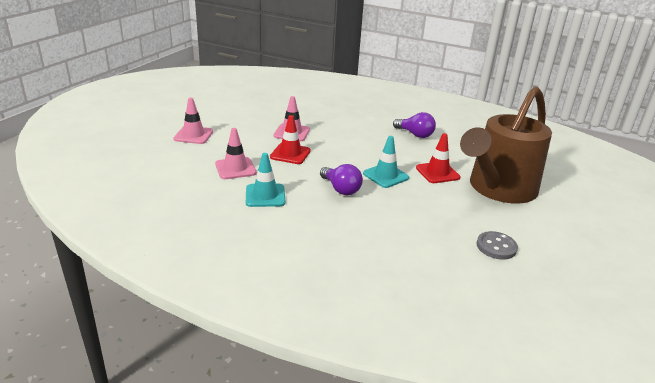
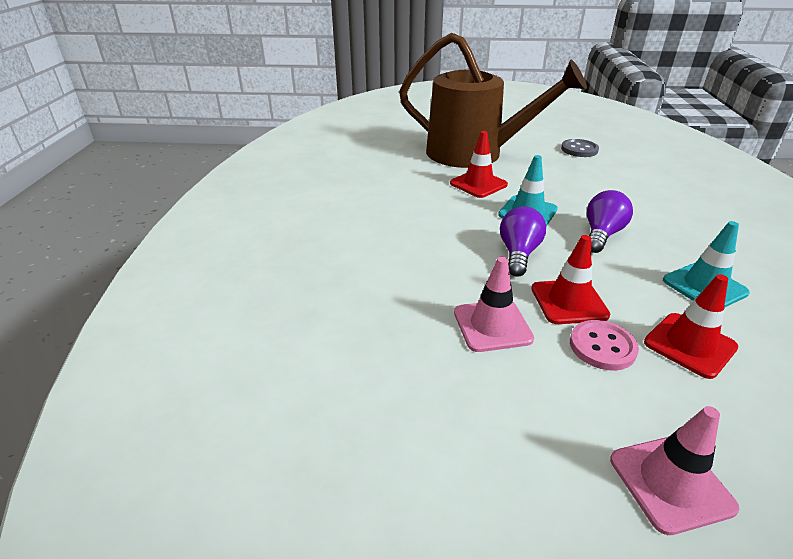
camera: 110 degrees left, 5 degrees up
pink traffic cone [215,128,256,179] -> red traffic cone [644,274,739,379]
purple light bulb [393,112,436,138] -> purple light bulb moved to [500,206,546,276]
none -> pink button [570,320,639,371]

